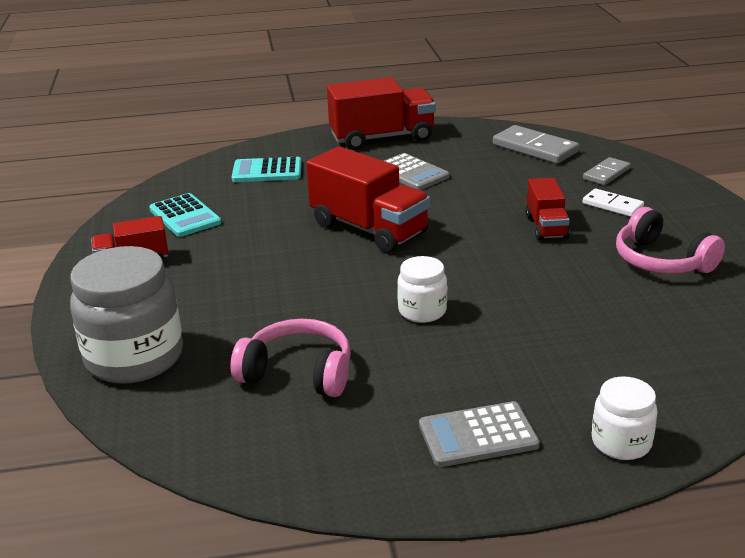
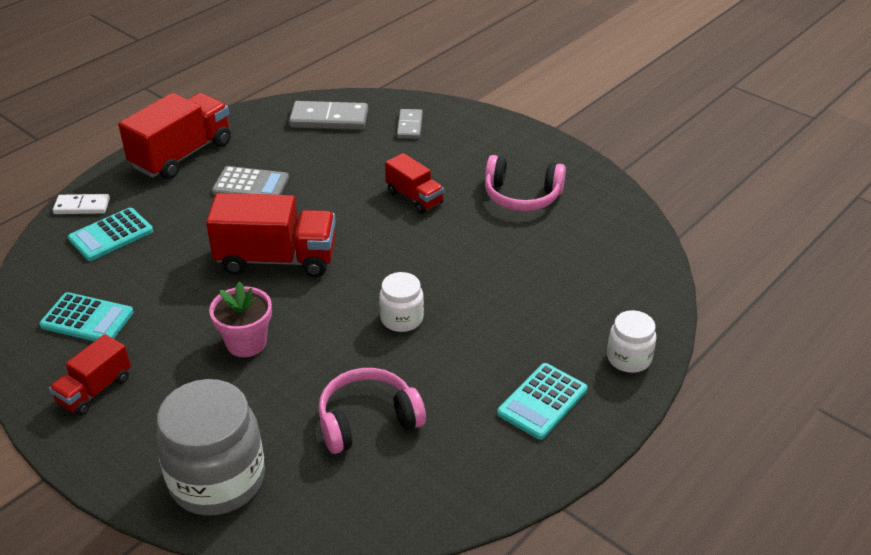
camera: 40 degrees left, 10 degrees up
grey calculator [419,401,540,467] -> turquoise calculator [497,363,587,440]
white domino [583,188,644,217] -> white domino moved to [53,194,110,214]
none -> pink flower pot [209,281,272,357]

